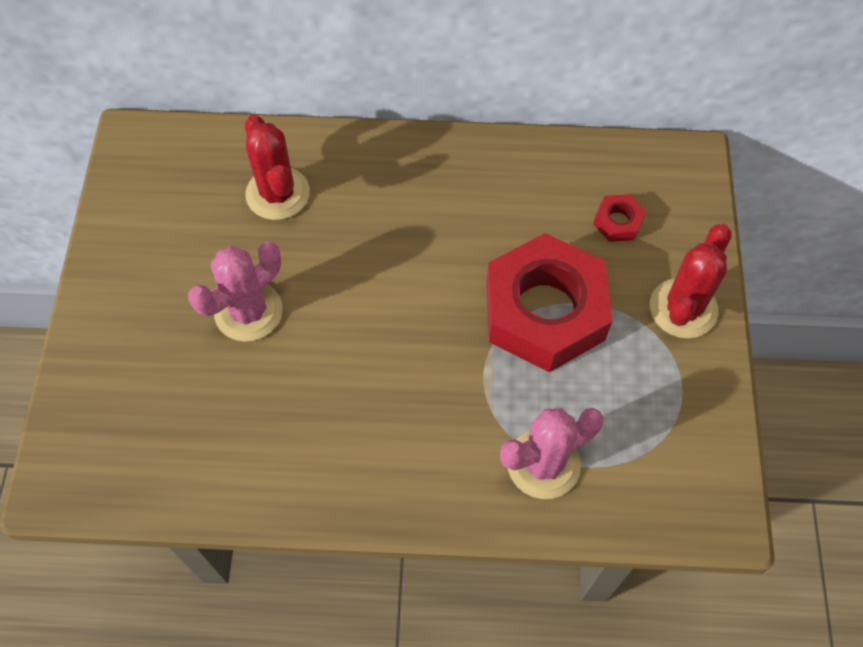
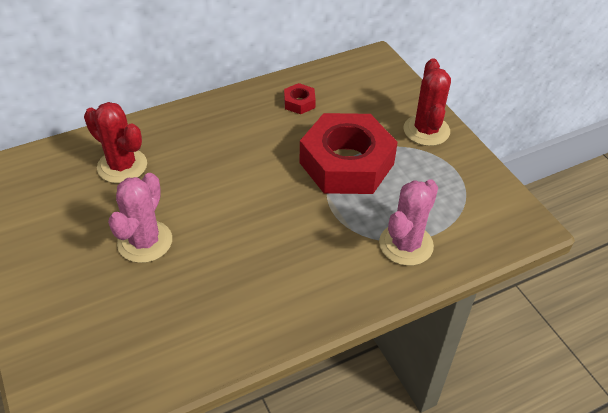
camera: 30 degrees left, 15 degrees down
red nut [593,194,646,242] -> red nut moved to [284,83,316,114]

